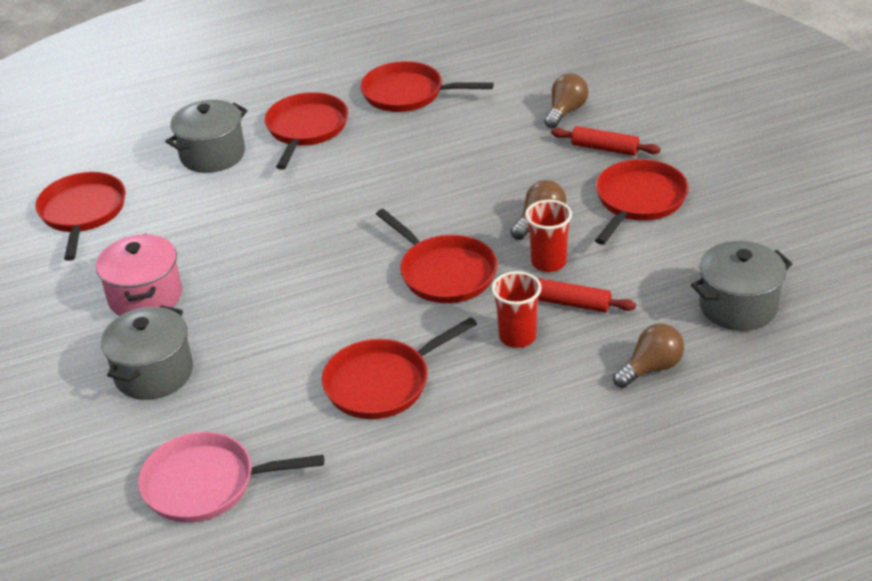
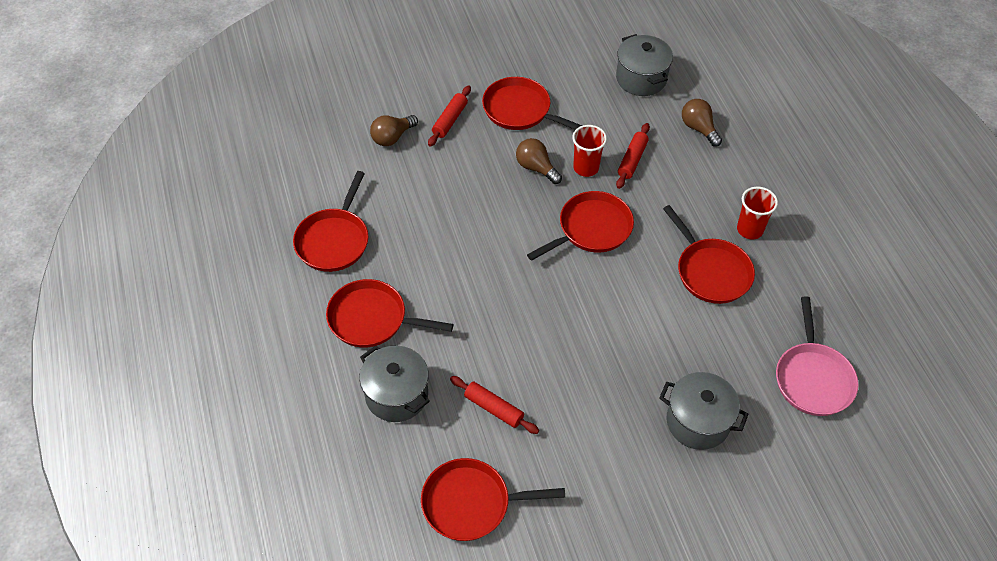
camera: 90 degrees left, 15 degrees up
pink pot [96,233,182,316] -> none
red cup [491,271,541,348] -> red cup moved to [737,187,778,239]
brown light bulb [544,73,588,128] -> brown light bulb turned 75 degrees counterclockwise [370,115,418,146]
none -> red rolling pin [450,376,539,434]

